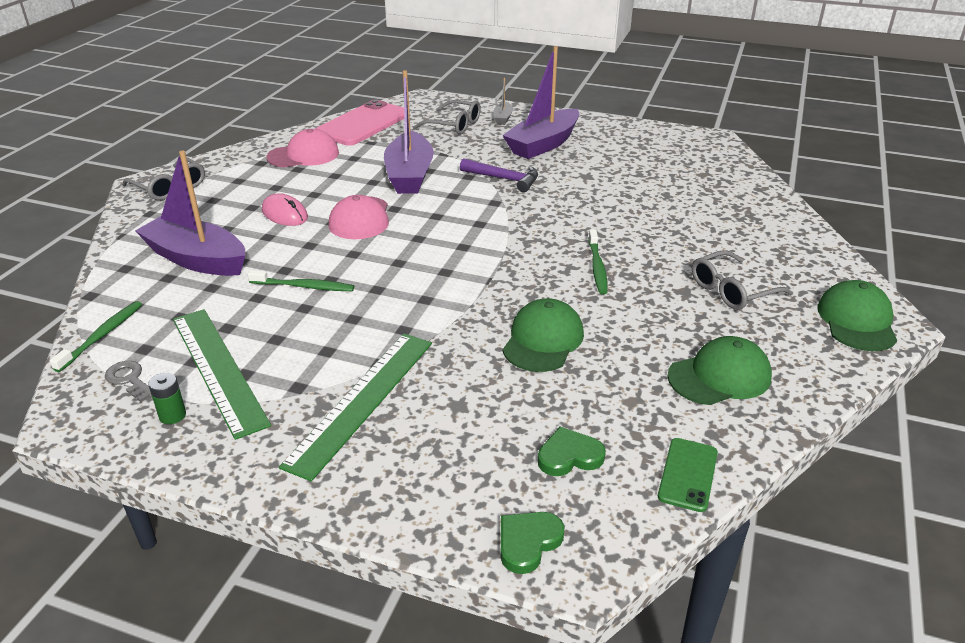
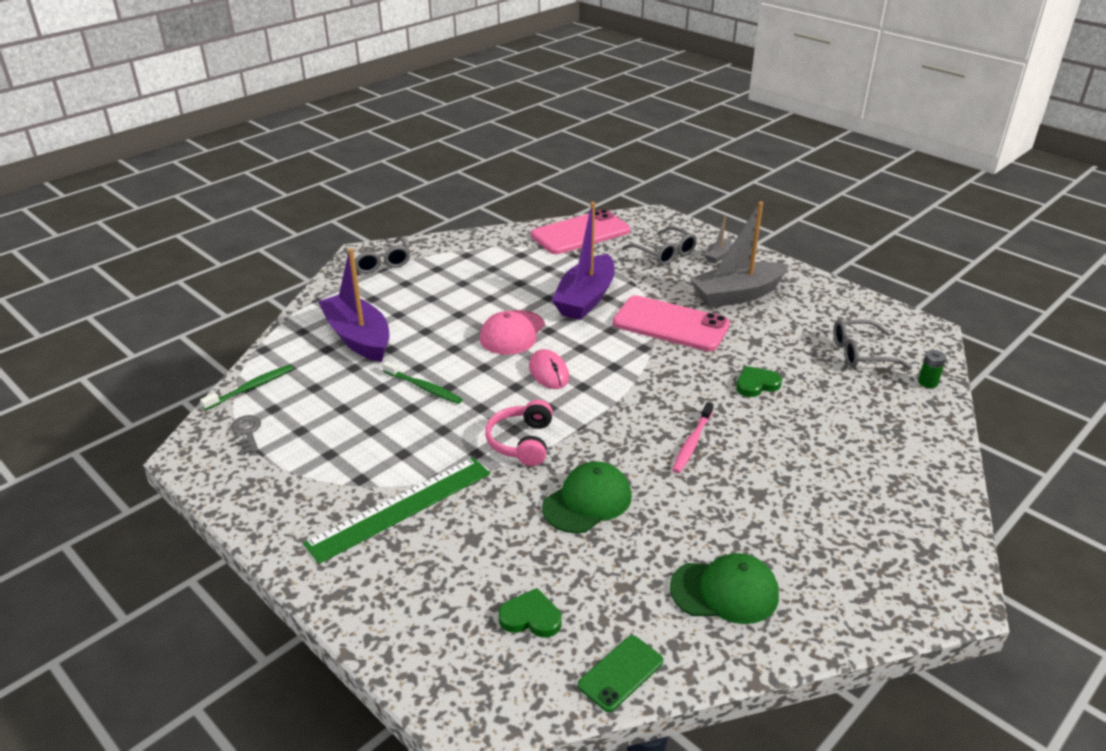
camera: 25 degrees right, 0 degrees up
green battery [148,373,186,424] -> green battery moved to [918,350,946,388]
green ruler [173,309,271,440] -> none
pink mouse [262,193,308,226] -> pink mouse moved to [529,349,569,389]
pink cap [266,129,339,168] -> none
purple hammer [460,158,538,192] -> pink phone [613,296,730,351]
green heart [501,512,564,574] -> green heart moved to [736,366,782,397]
purple boat [503,46,579,159] -> grey boat [690,201,789,308]
green toothbrush [588,229,608,294] -> pink toothbrush [672,402,714,473]
grey glasses [692,250,793,310] -> grey glasses moved to [833,320,912,369]
green cap [817,280,897,351] -> none
none -> pink headphones [485,400,553,466]

